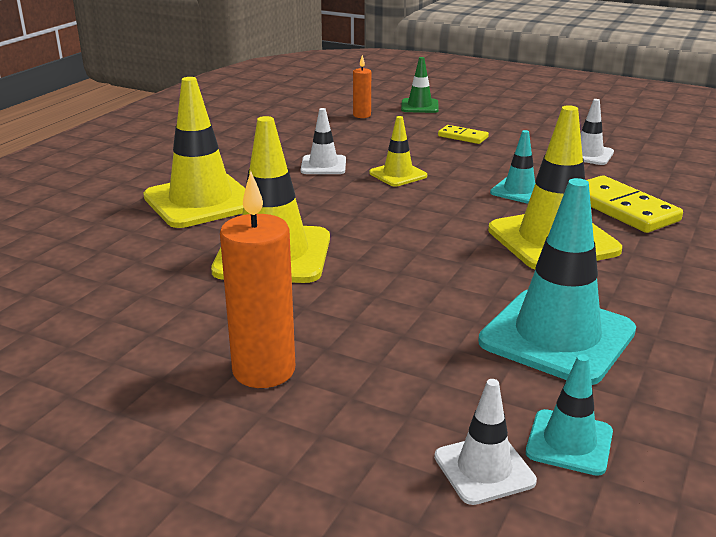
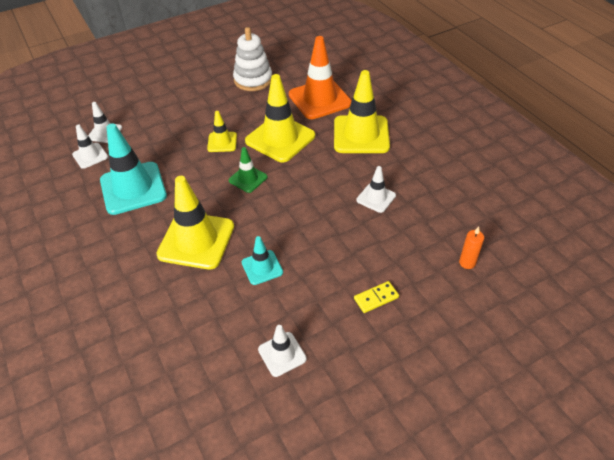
camera: 125 degrees right, 20 degrees up
orange candle [220,171,295,388] -> none
yellow traffic cone [369,116,427,186] -> yellow traffic cone moved to [207,111,237,152]
green traffic cone [401,57,439,113] -> green traffic cone moved to [229,147,268,193]
turquoise traffic cone [526,354,613,476] -> white traffic cone [72,124,108,169]
yellow domino [587,175,683,233] -> none
none -> white stacking toy [233,27,272,91]
none -> orange traffic cone [289,36,352,119]

